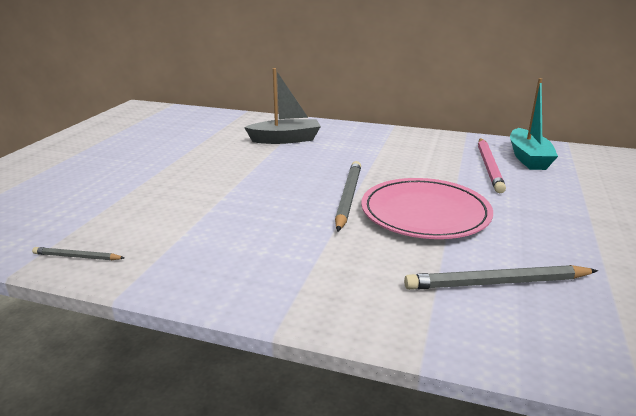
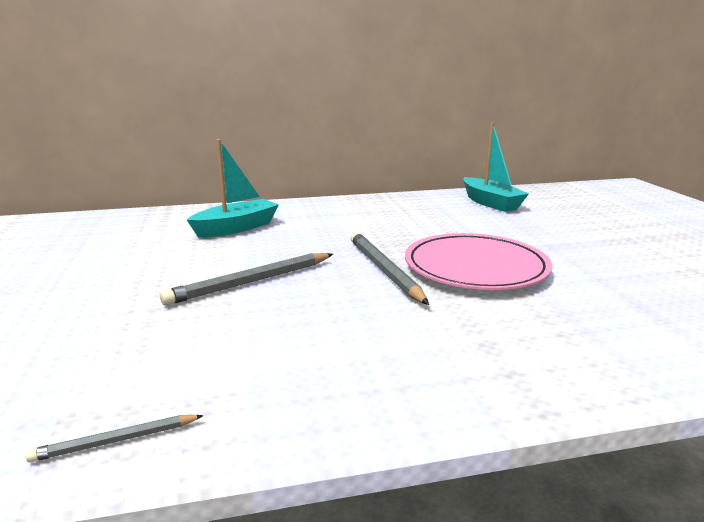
camera: 30 degrees left, 5 degrees down
grey boat [244,68,321,144] -> turquoise boat [187,139,279,238]
grey pencil [404,265,598,290] -> grey pencil moved to [160,253,333,306]
pink pencil [478,138,506,193] -> none

